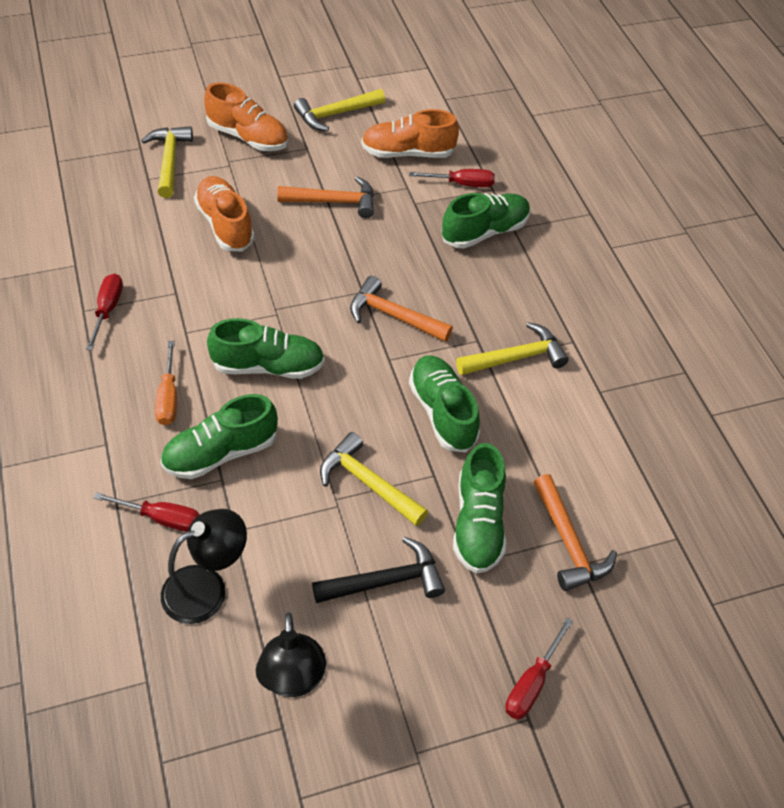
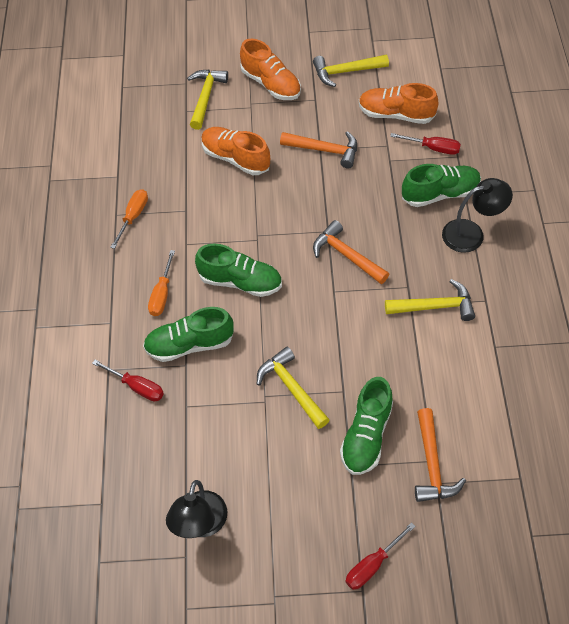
camera: 20 degrees right, 5 degrees up
red screwdriver [86,273,123,351] -> orange screwdriver [110,189,148,249]
black lamp [161,509,247,624] -> black lamp moved to [442,178,513,253]
orange shoe [194,176,255,251] -> orange shoe turned 45 degrees counterclockwise [201,127,270,175]
black hammer [312,537,445,603] -> none
green shoe [409,355,480,452] -> none

